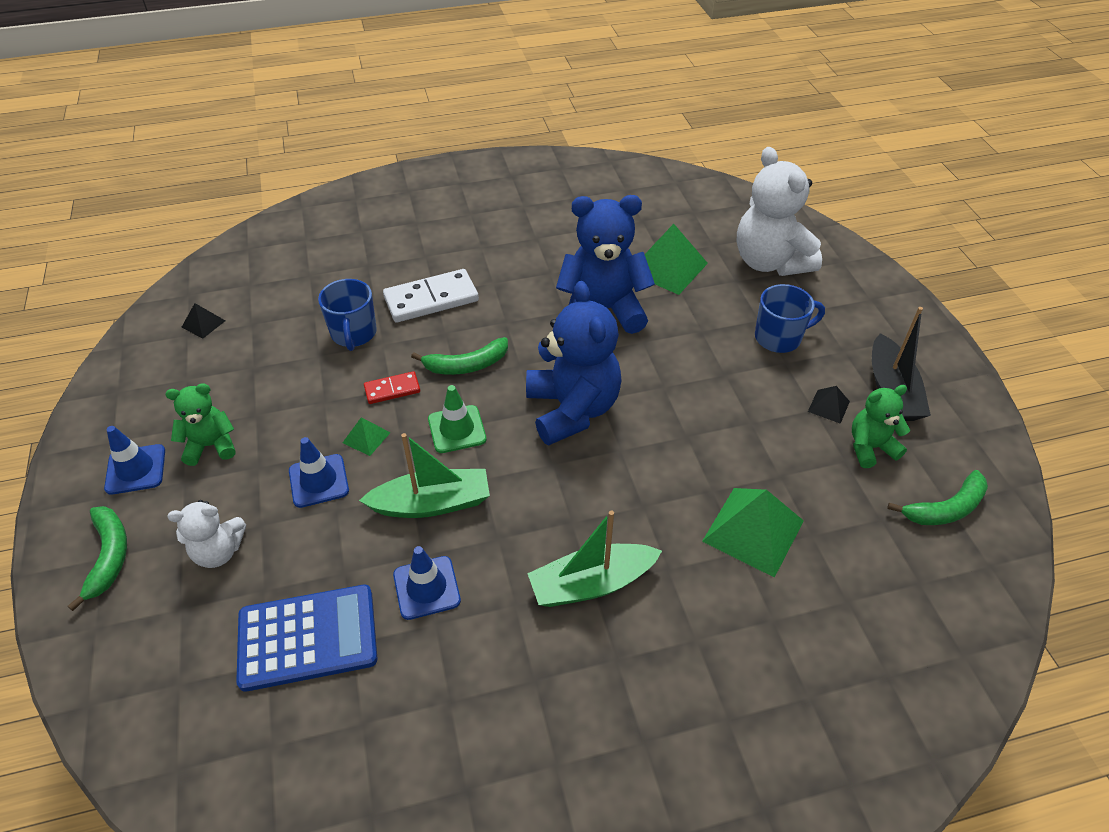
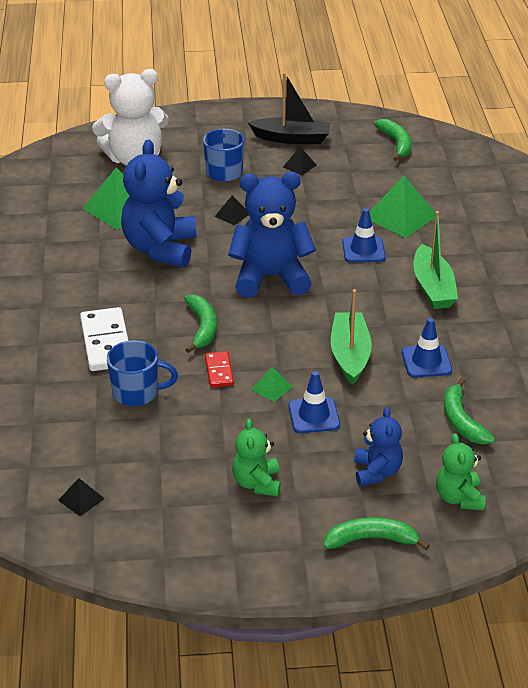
camera: 80 degrees left, 10 degrees down
blue traffic cone [104,426,165,495] -> blue traffic cone moved to [342,208,386,262]
white teddy bear [168,500,246,568] -> blue teddy bear [354,407,403,486]
blue calculator [236,585,378,692] -> green banana [444,378,495,444]
green traffic cone [428,385,486,453] -> none
green teddy bear [852,385,910,468] -> green teddy bear moved to [436,433,486,511]
none -> black pyramid [214,196,248,225]

